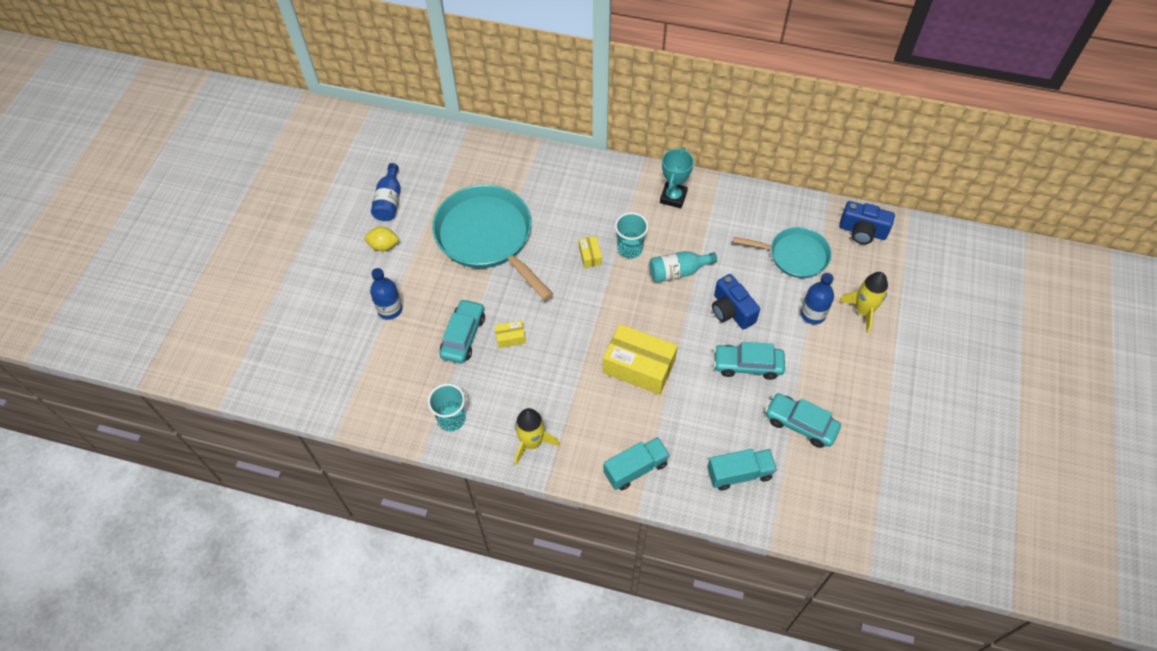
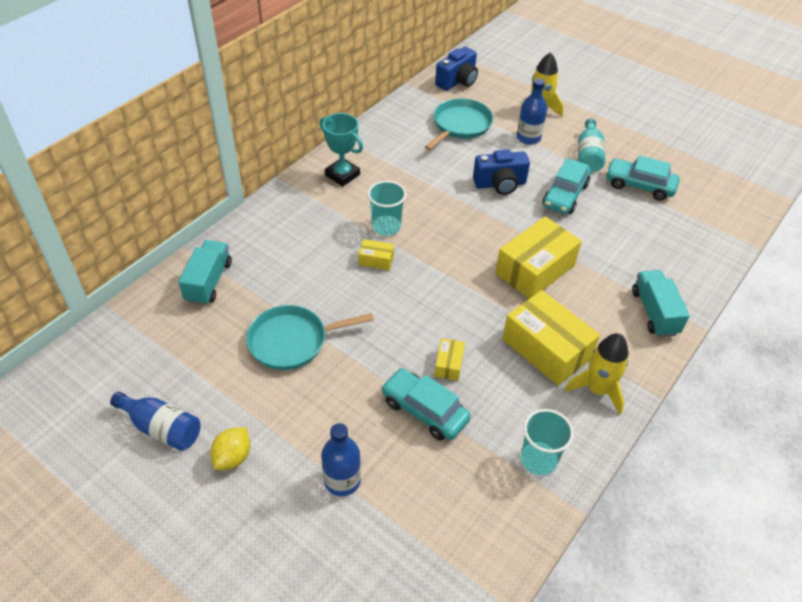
camera: 70 degrees left, 10 degrees down
turquoise pan [432,185,553,300] -> turquoise pan [246,305,374,370], size x0.59
turquoise bottle [649,251,717,283] -> turquoise bottle moved to [578,118,605,172]
turquoise truck [707,449,777,490] -> turquoise truck moved to [178,240,232,305]
turquoise car [765,393,841,448] -> turquoise car turned 60 degrees clockwise [606,155,679,201]
none -> yellow box [502,290,600,386]

